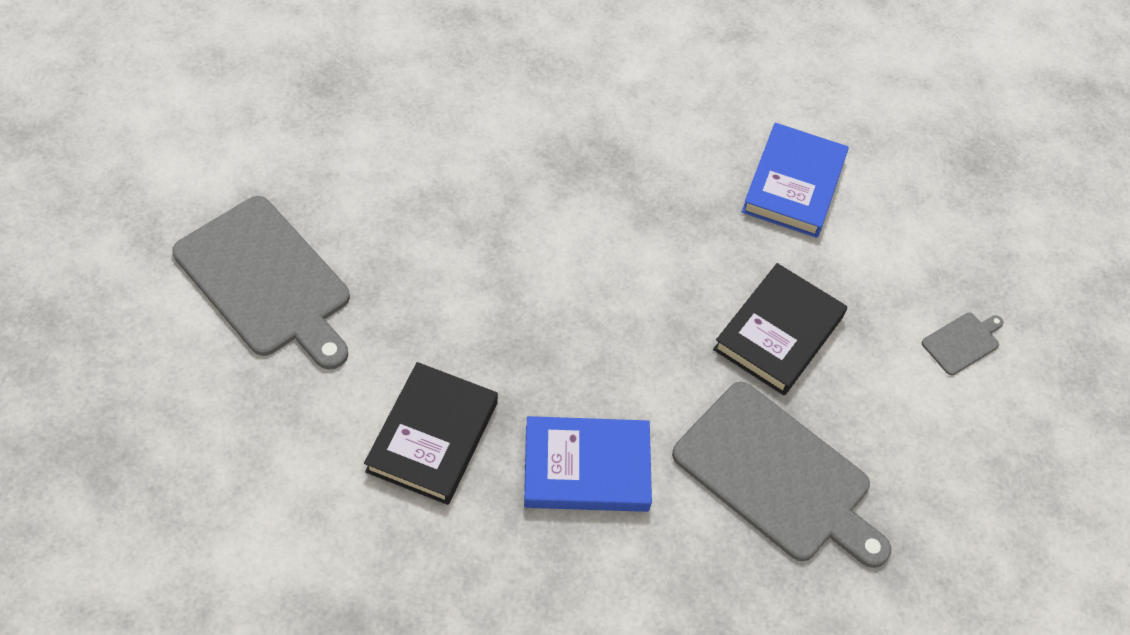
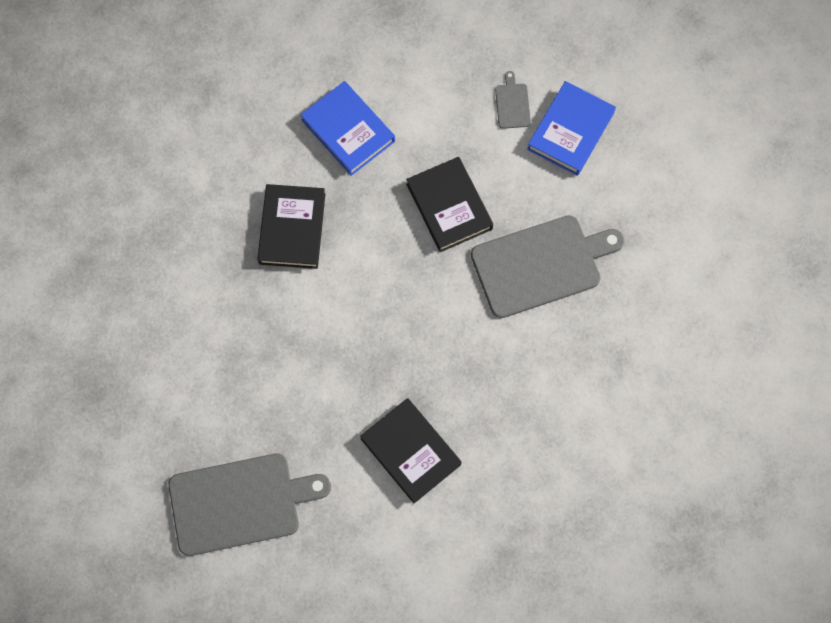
camera: 55 degrees left, 15 degrees up
blue book [524,416,652,512] -> blue book moved to [527,81,616,176]
none -> black book [257,184,325,269]

